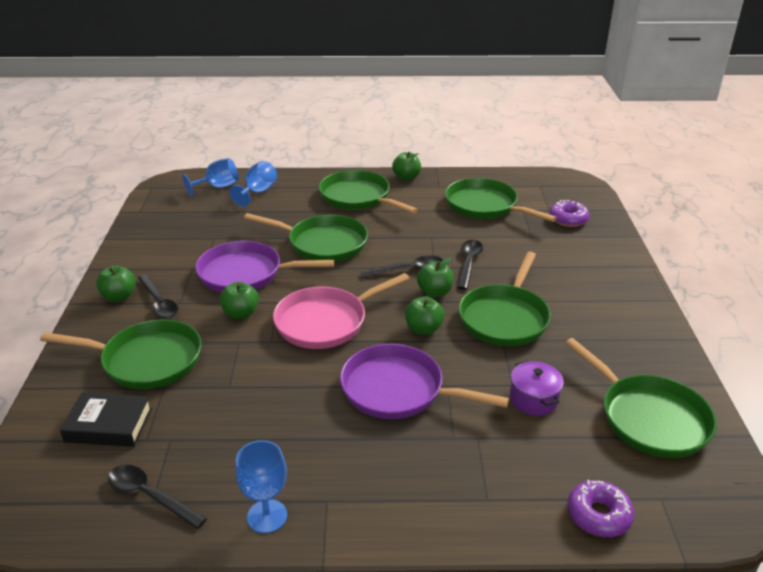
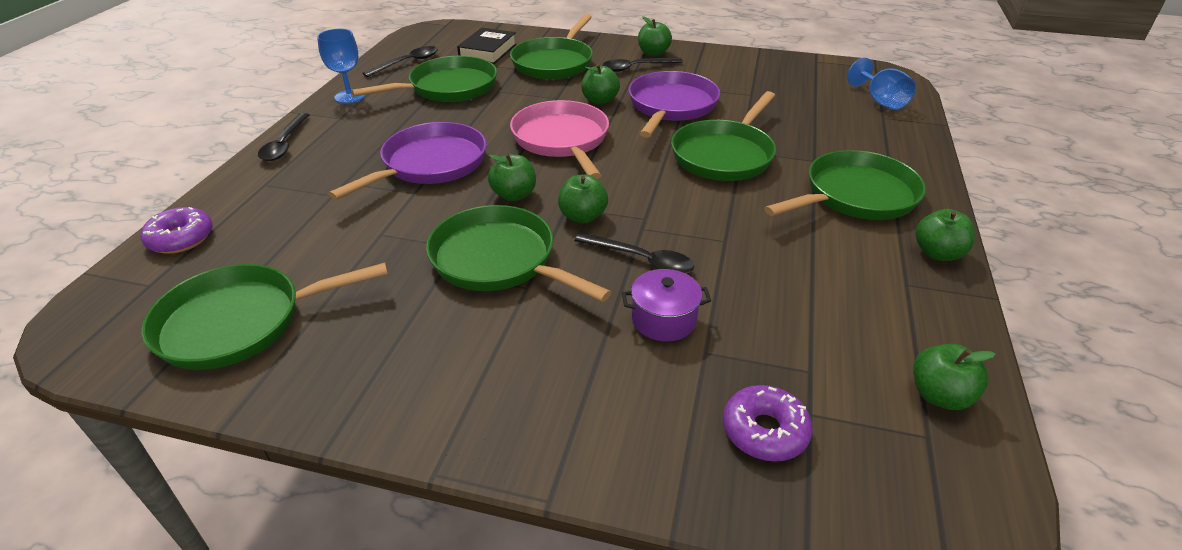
camera: 105 degrees right, 5 degrees up
blue goblet [230,161,277,206] -> none
black spoon [361,255,443,277] -> black spoon moved to [258,113,309,161]
green pan [445,178,557,222] -> green pan moved to [351,56,497,102]
purple pot [510,361,564,416] -> purple pot moved to [622,269,711,342]
none -> green apple [913,344,995,410]

